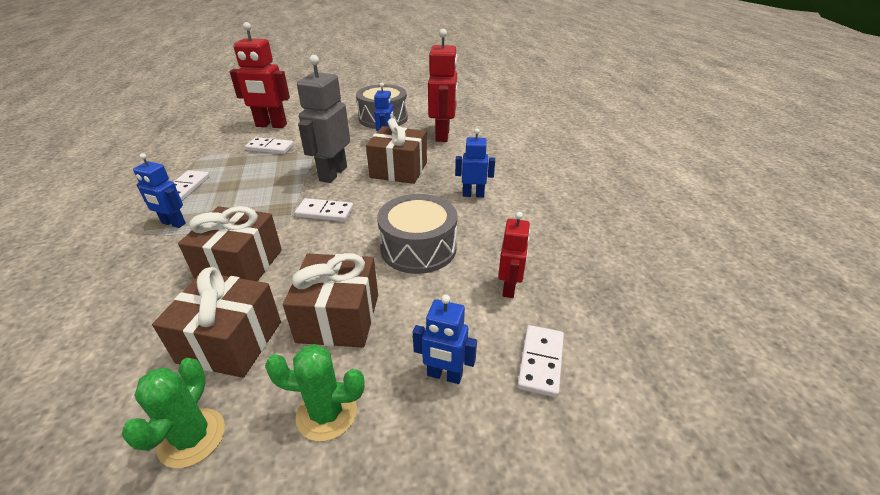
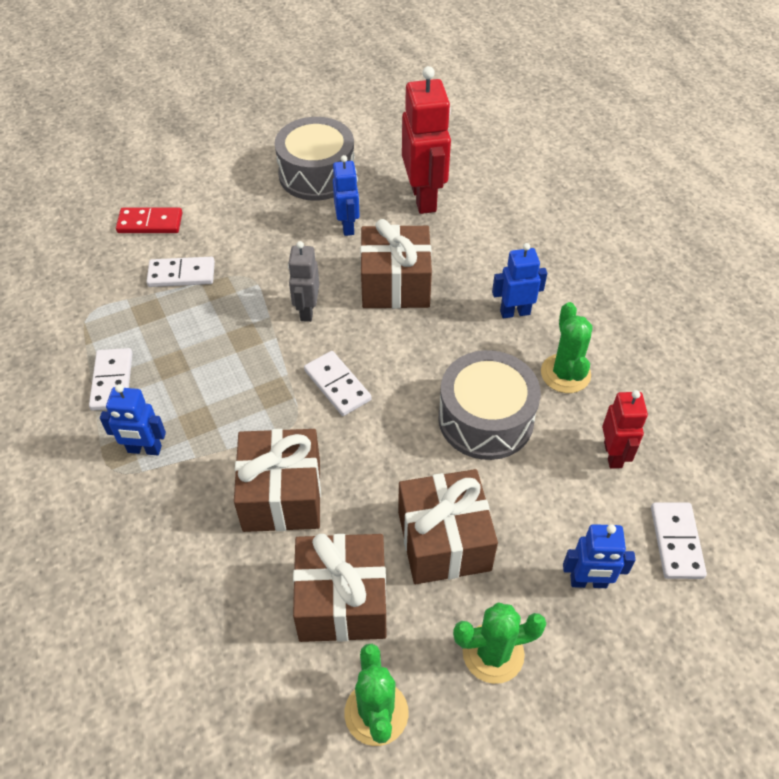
camera: 15 degrees left, 15 degrees up
red robot [230,22,290,128] -> red domino [116,208,182,233]
white domino [295,198,354,222] -> white domino turned 60 degrees clockwise [304,351,372,416]
grey robot [297,55,350,183] -> grey robot [288,241,319,322], size x0.58
none -> green cactus [541,302,592,393]

